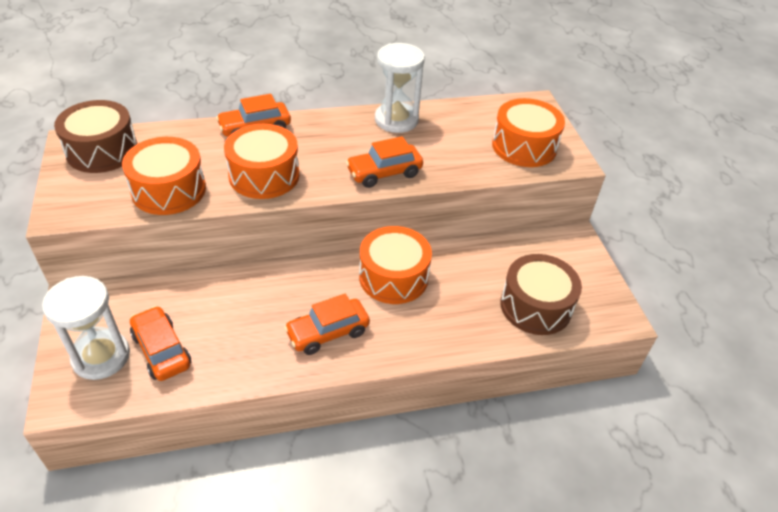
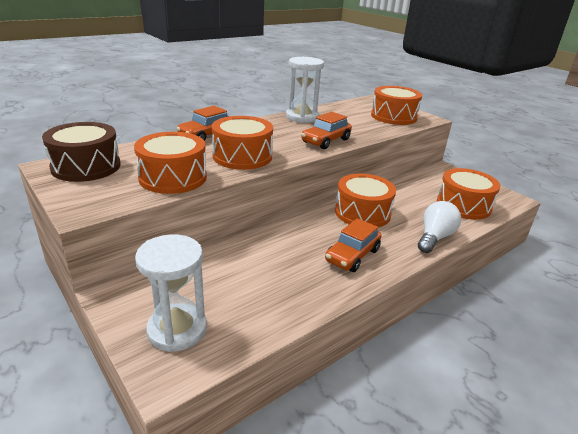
camera: 25 degrees left, 15 degrees down
orange car [130,306,191,381] -> none
brown drum [500,254,582,335] -> orange drum [437,168,500,220]
none -> white light bulb [418,201,461,253]

